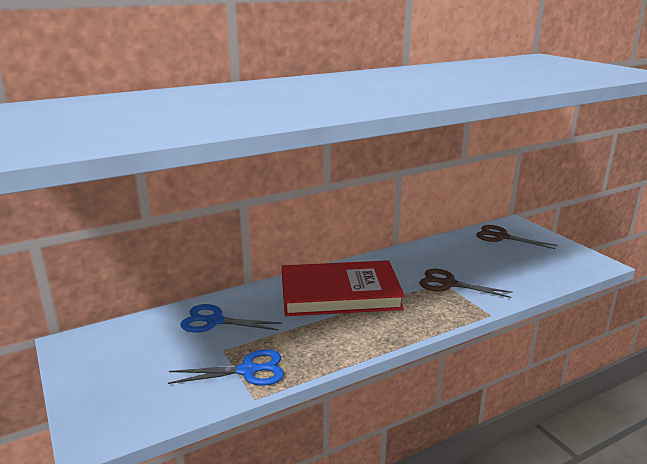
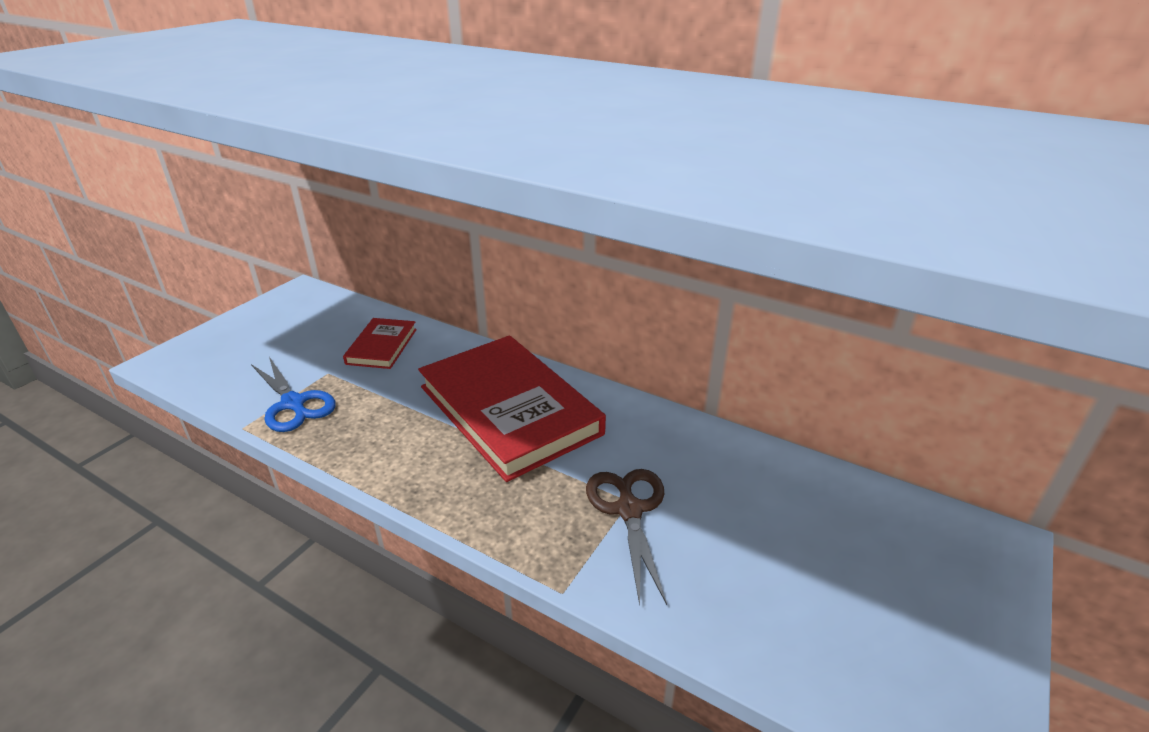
camera: 60 degrees right, 10 degrees up
blue scissors [181,304,283,332] -> red book [343,318,417,369]
brown scissors [476,225,557,249] -> none

